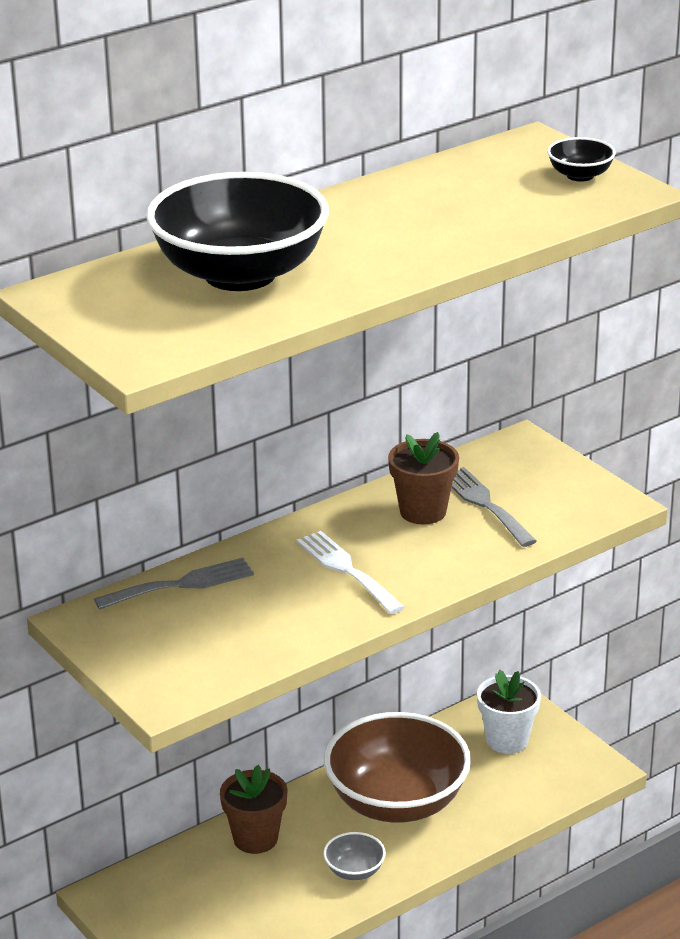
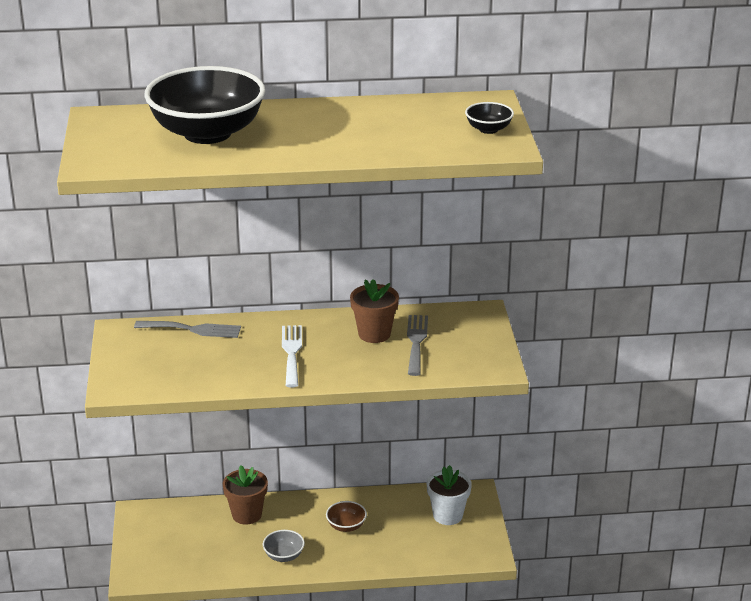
camera: 30 degrees right, 0 degrees up
brown bowl [324,712,471,823] -> brown bowl [326,501,367,532], size x0.41

